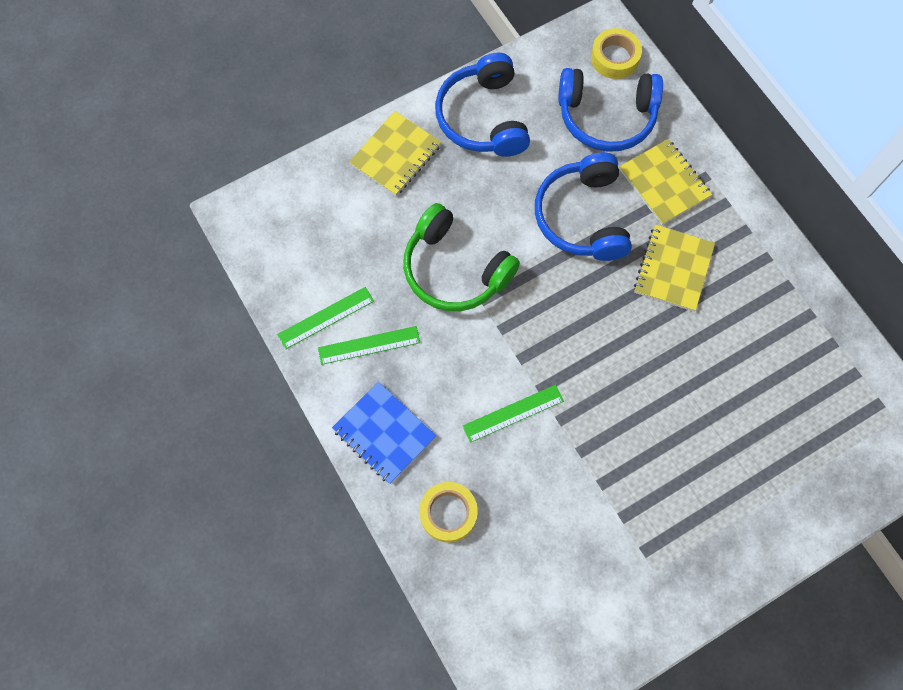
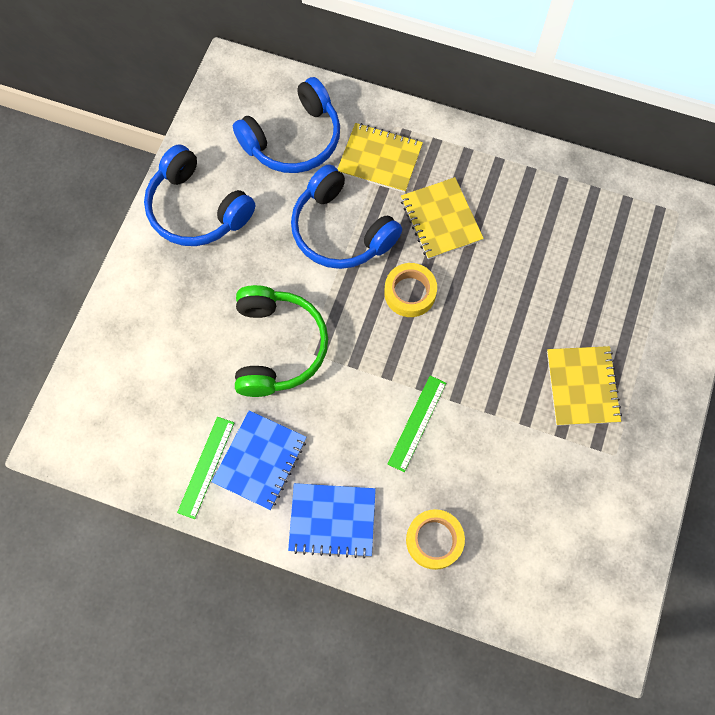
camera: 40 degrees left, 0 degrees up
green ruler [318,326,420,365] -> blue notebook [212,410,307,510]
yellow notebook [349,111,441,196] -> yellow notebook moved to [547,346,622,426]
green headphones [403,203,520,311] -> green headphones turned 90 degrees counterclockwise [235,285,328,397]
yellow tape [591,28,642,79] -> yellow tape moved to [384,263,437,317]

